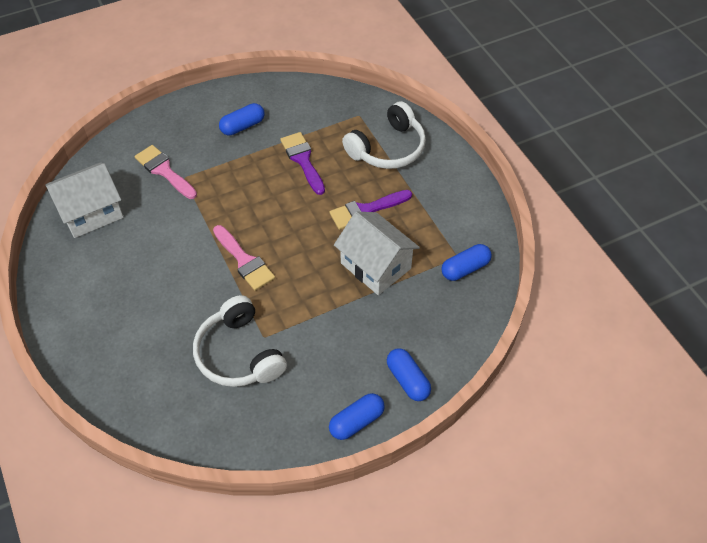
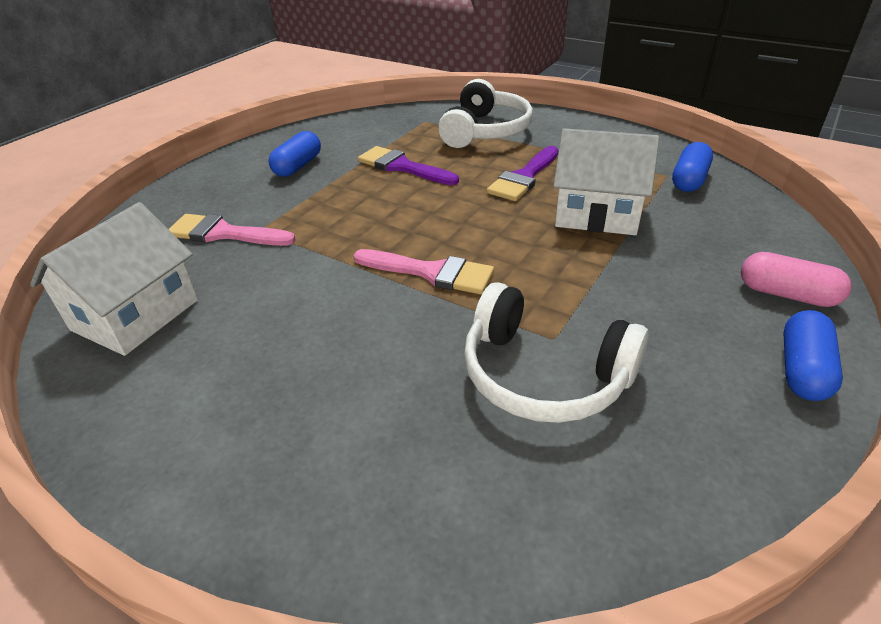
camera: 30 degrees left, 15 degrees down
blue capsule [387,348,431,401] -> pink capsule [741,252,852,307]

